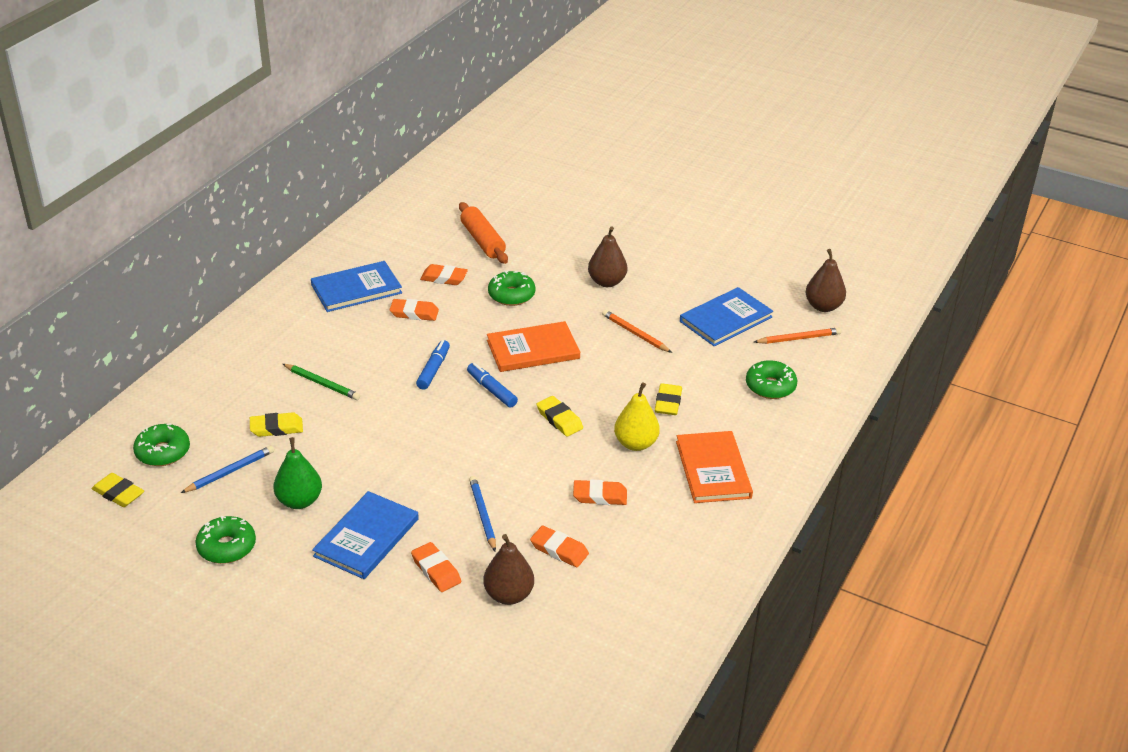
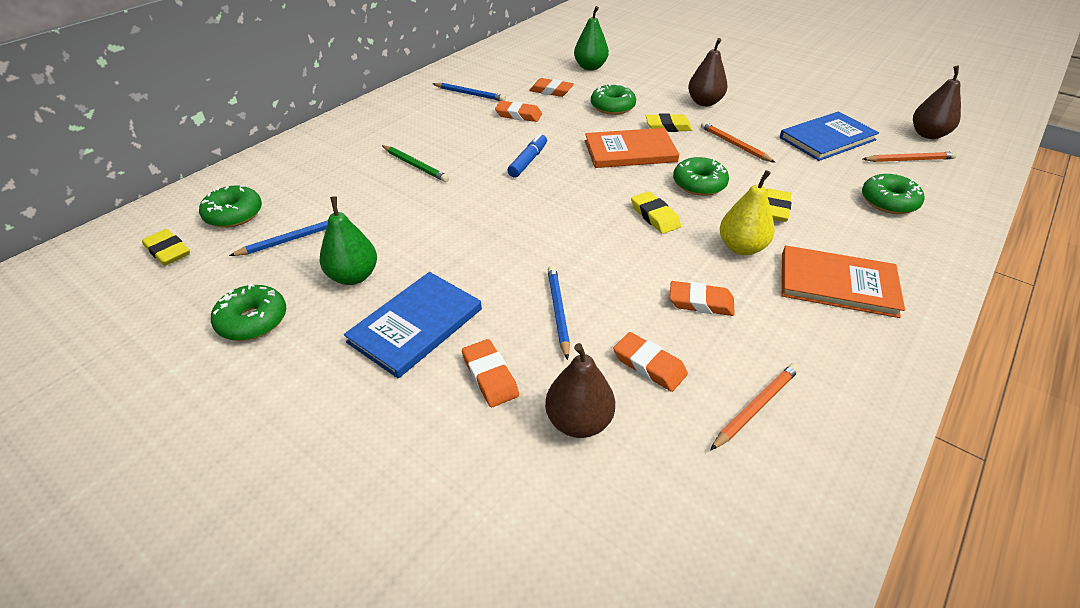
camera: 10 degrees right, 5 degrees up
yellow eraser [250,412,303,437] -> yellow eraser moved to [645,113,692,132]
blue book [311,261,402,312] -> blue pencil [433,83,506,101]
orange rolling pin [459,202,508,264] -> green pear [574,6,609,70]
blue marker [467,363,518,408] -> none
orange book [676,431,753,503] -> orange book turned 75 degrees counterclockwise [782,245,905,318]
none -> green donut [673,157,729,196]
none -> orange pencil [710,363,800,451]

